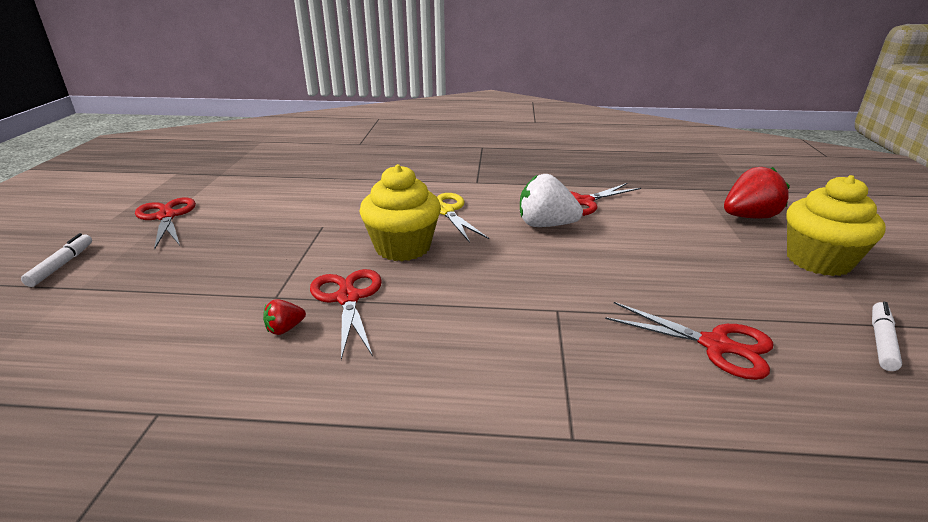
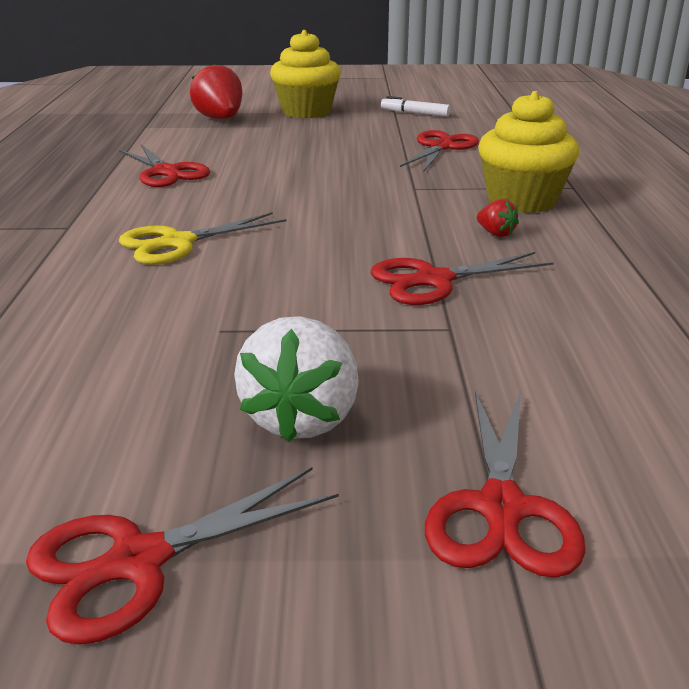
camera: 95 degrees left, 0 degrees up
white marker [21,233,92,287] -> none
red strawberry [263,299,306,335] -> red strawberry moved to [477,199,519,237]
yellow cupcake [359,164,441,261] -> yellow cupcake moved to [478,91,579,213]
white strawberry [520,174,583,227] -> white strawberry moved to [234,316,359,442]
none -> red scissors [425,391,585,578]

